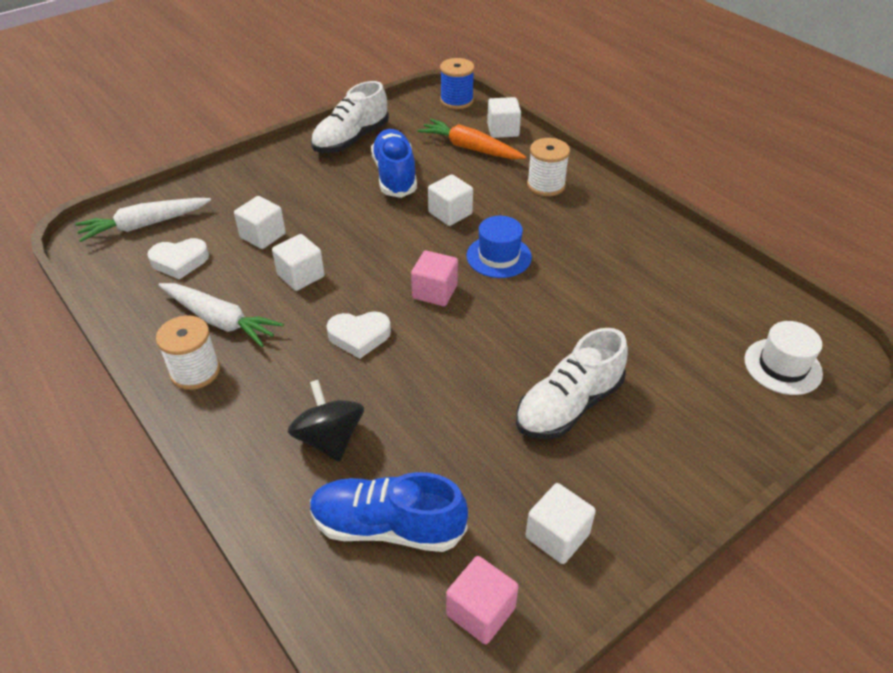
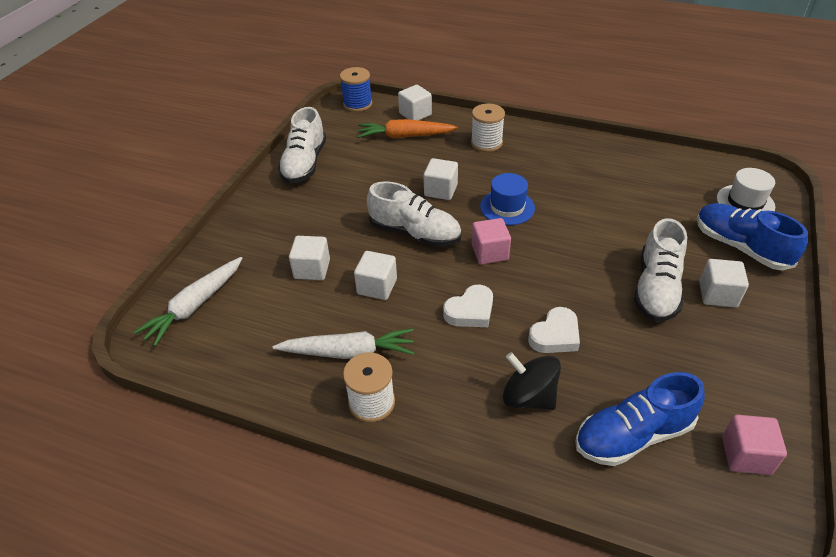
camera: 30 degrees left, 0 degrees up
white heart [147,238,209,280] -> white heart moved to [528,307,580,353]
blue shoe [371,129,417,198] -> blue shoe moved to [697,203,808,270]
white cube [526,483,596,564] -> white cube moved to [699,259,749,308]
none -> white shoe [367,181,461,247]

